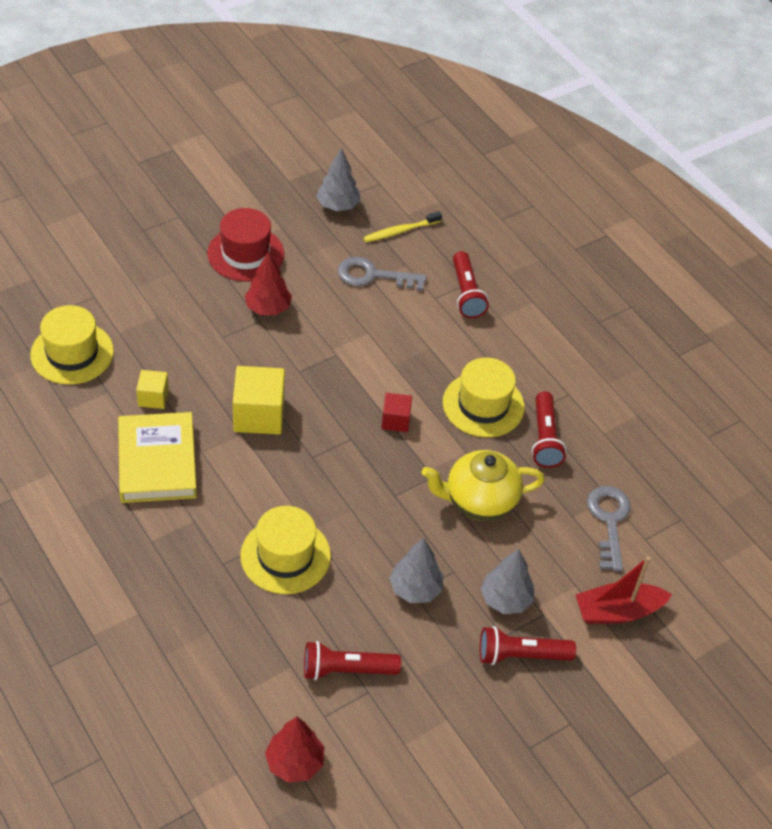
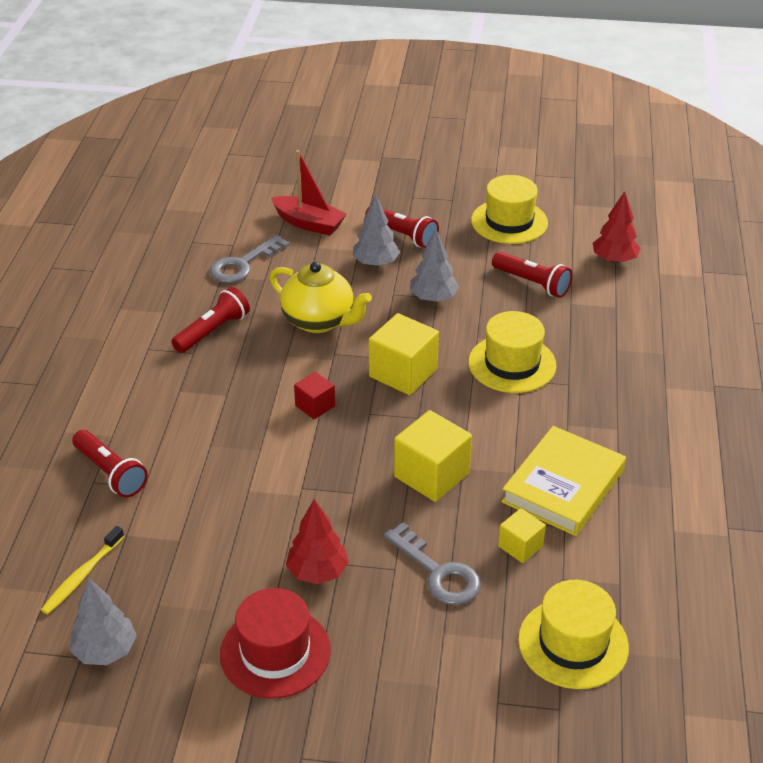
camera: 135 degrees left, 10 degrees down
grey key [338,257,427,291] -> grey key moved to [384,522,481,605]
yellow toothbrush [363,211,442,242] -> yellow toothbrush turned 105 degrees clockwise [41,526,124,614]
yellow hat [443,357,525,438] -> yellow hat moved to [471,175,548,244]
red flashlight [453,251,489,318] -> red flashlight turned 105 degrees clockwise [72,430,148,497]
none -> yellow cube [369,313,439,395]

